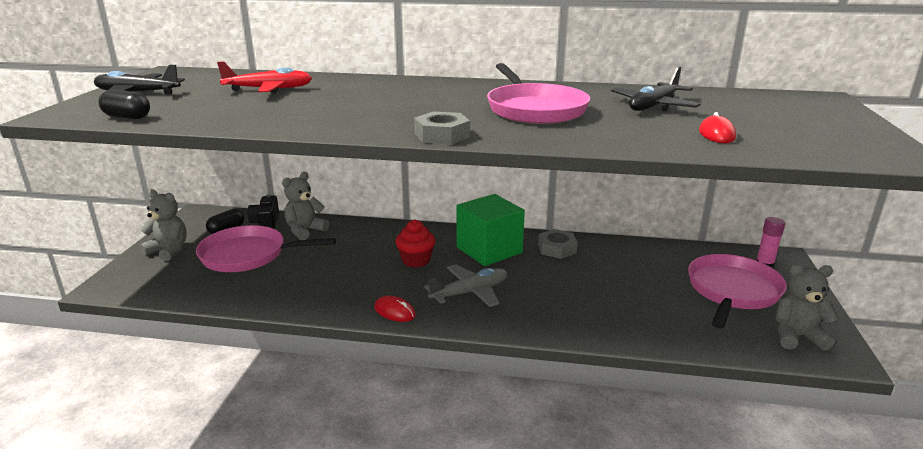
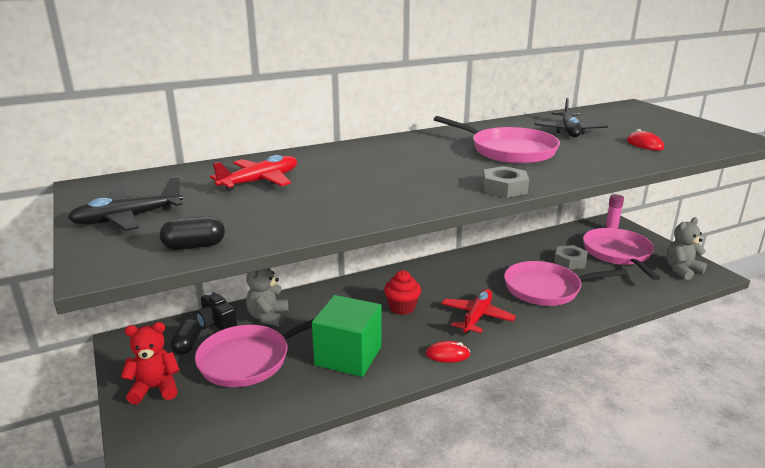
camera: 35 degrees left, 0 degrees up
grey teddy bear [139,189,187,261] -> red teddy bear [121,322,180,404]
grey plane [424,264,507,307] -> red plane [442,289,516,333]
green cube [457,194,525,266] -> green cube moved to [312,295,382,377]
grey nut [538,229,578,259] -> grey nut moved to [554,245,588,270]
none -> pink pan [504,261,628,306]

